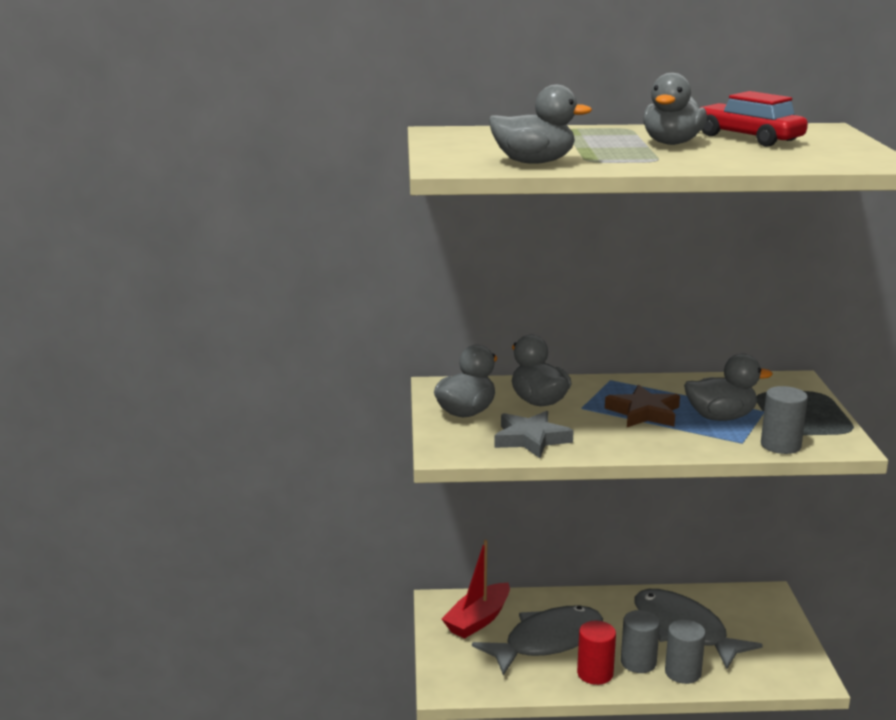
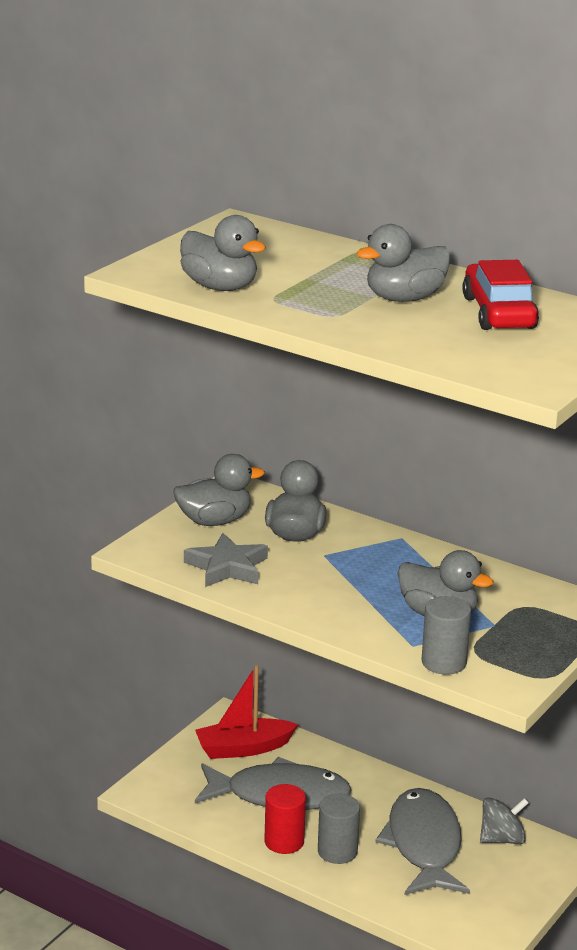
camera: 35 degrees right, 5 degrees up
brown star [605,385,680,427] -> none
grey cylinder [665,620,706,684] -> none
none -> grey spinning top [480,797,529,844]

